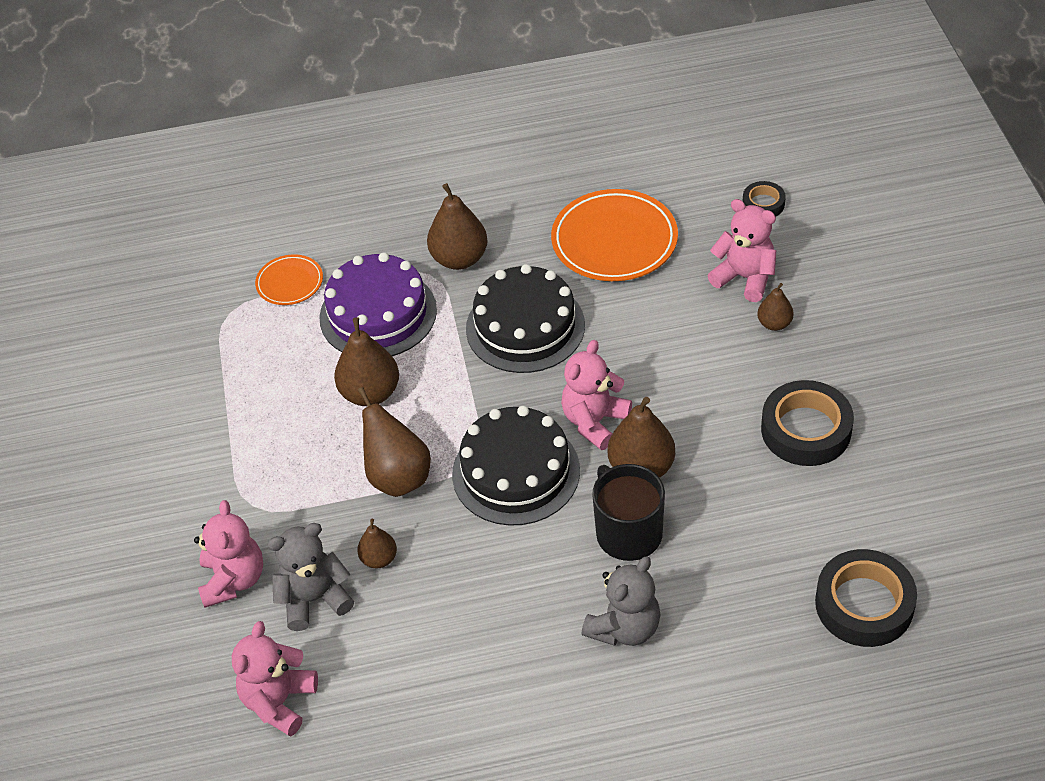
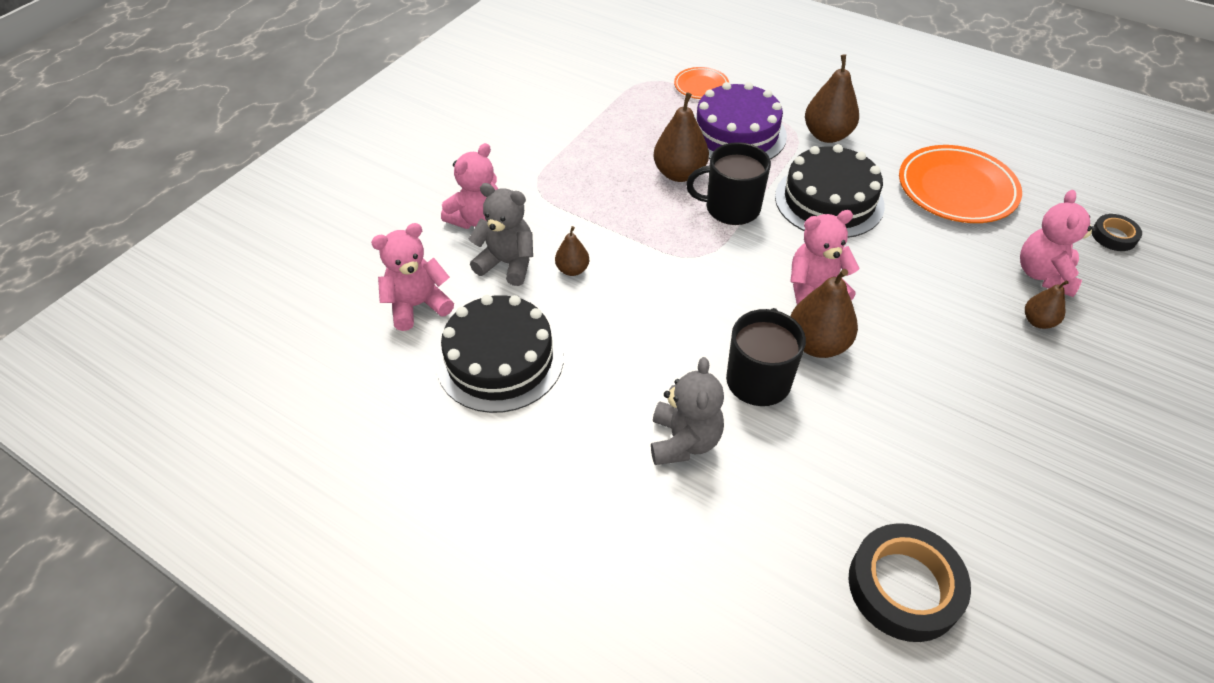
camera: 40 degrees right, 0 degrees up
brown pear [358,387,431,497] -> none
black cake [452,406,580,526] -> black cake moved to [436,295,564,413]
grey teddy bear [582,556,661,646] -> grey teddy bear turned 75 degrees counterclockwise [651,357,724,465]
pink teddy bear [708,199,776,302] -> pink teddy bear turned 150 degrees counterclockwise [1020,190,1097,297]
black tape [761,380,854,466] -> none
none -> black mug [686,142,771,225]

